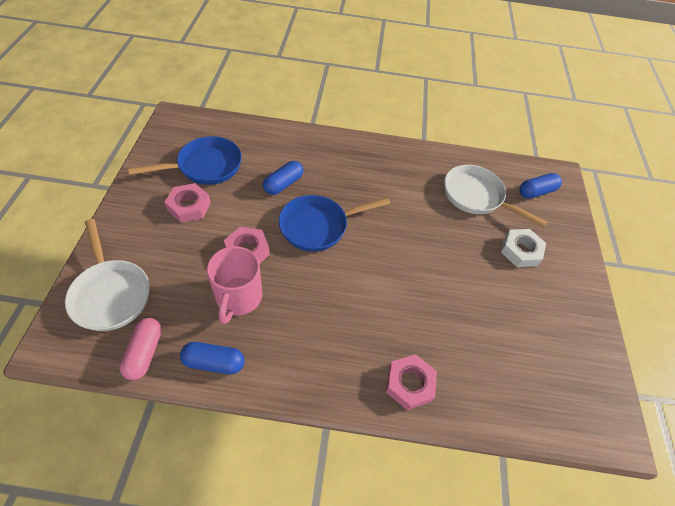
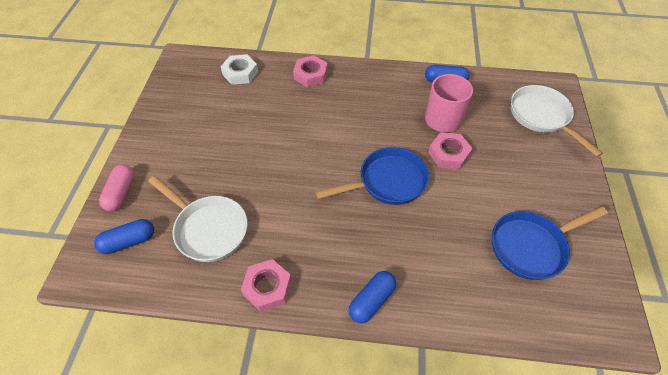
camera: 175 degrees left, 0 degrees up
pink capsule [120,318,162,380] -> pink capsule moved to [99,164,134,211]
pink nut [164,183,211,223] -> pink nut moved to [241,259,292,312]
blue capsule [263,161,303,195] -> blue capsule moved to [349,271,396,323]
white nut [501,229,546,267] -> white nut moved to [221,54,258,85]

